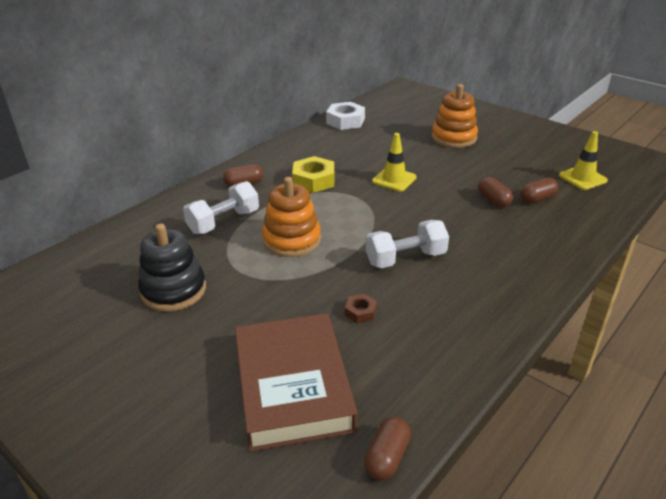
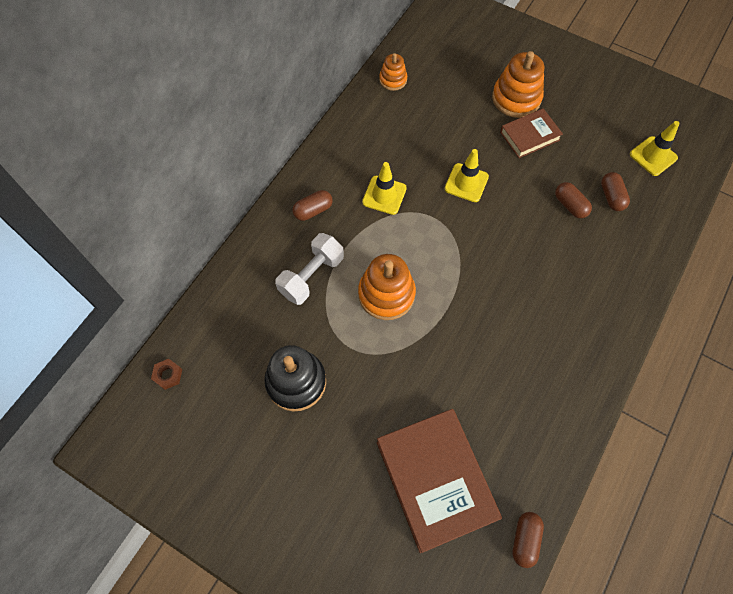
camera: 10 degrees left, 30 degrees up
yellow nut [292,156,334,193] -> yellow traffic cone [362,162,407,215]
white nut [326,102,365,130] -> orange stacking toy [379,53,407,91]
brown nut [345,294,377,324] -> brown nut moved to [151,359,182,390]
white dumbbell [366,220,449,268] -> none
brown capsule [521,177,558,204] -> brown capsule turned 60 degrees counterclockwise [601,172,630,211]
none -> brown book [500,108,563,158]

